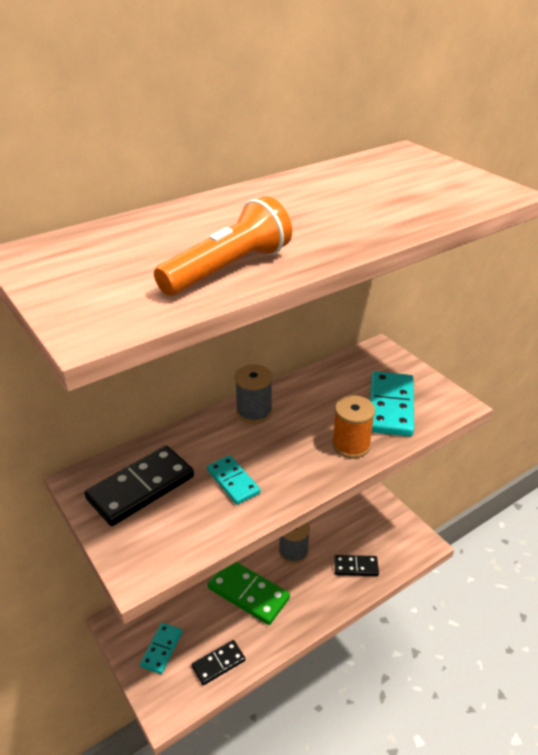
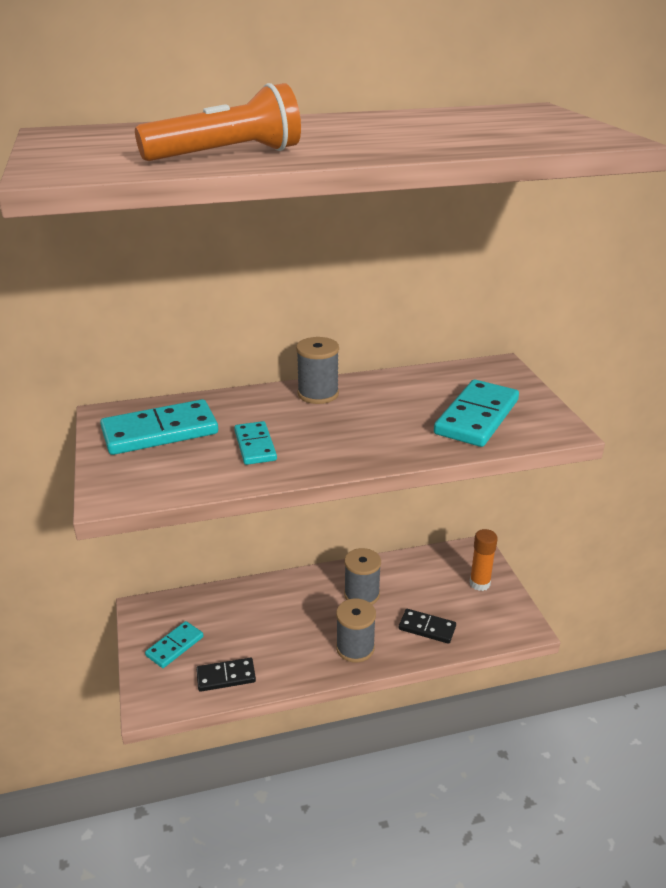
camera: 20 degrees right, 5 degrees down
black domino [84,445,194,526] -> turquoise domino [100,399,218,455]
green domino [208,562,290,625] -> none
orange spool [332,395,375,458] -> none
none -> grey spool [336,598,376,662]
none -> orange glue stick [470,529,498,591]

